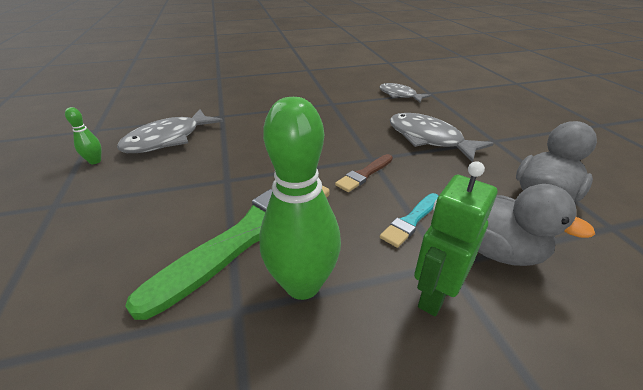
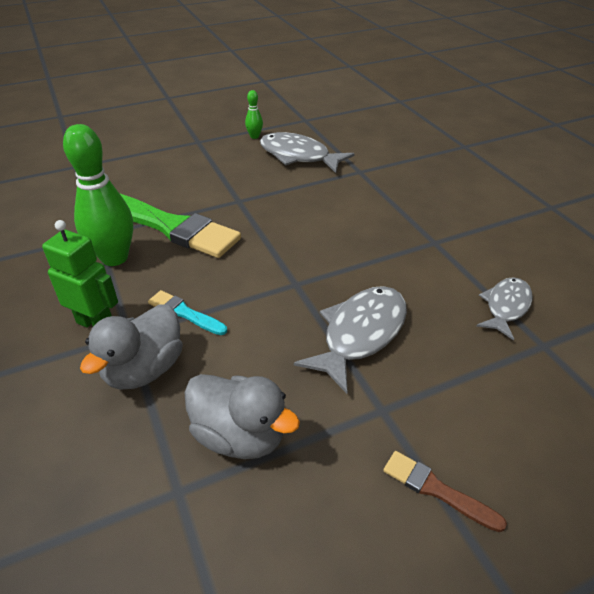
camera: 80 degrees right, 5 degrees up
brown brush [335,154,393,192] -> brown brush moved to [383,451,507,532]

